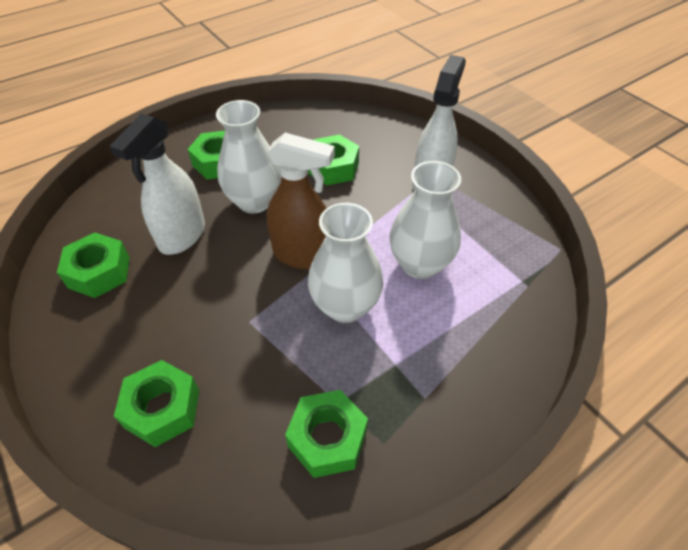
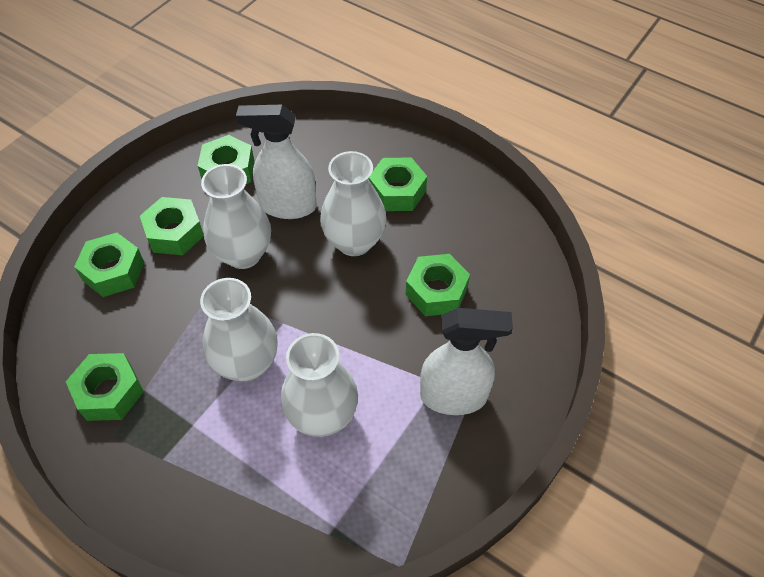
camera: 70 degrees right, 5 degrees up
brown spray bottle [267,133,335,269] -> none
none -> green nut [140,197,204,255]
none -> white vase [201,164,271,269]

